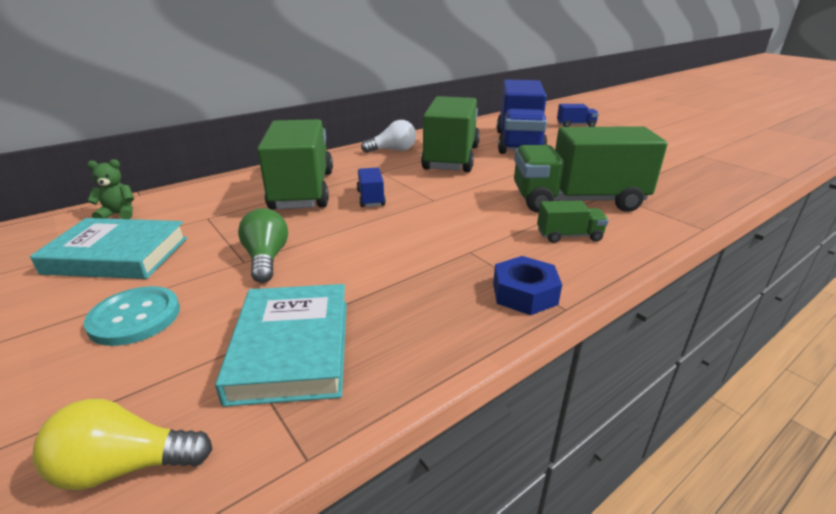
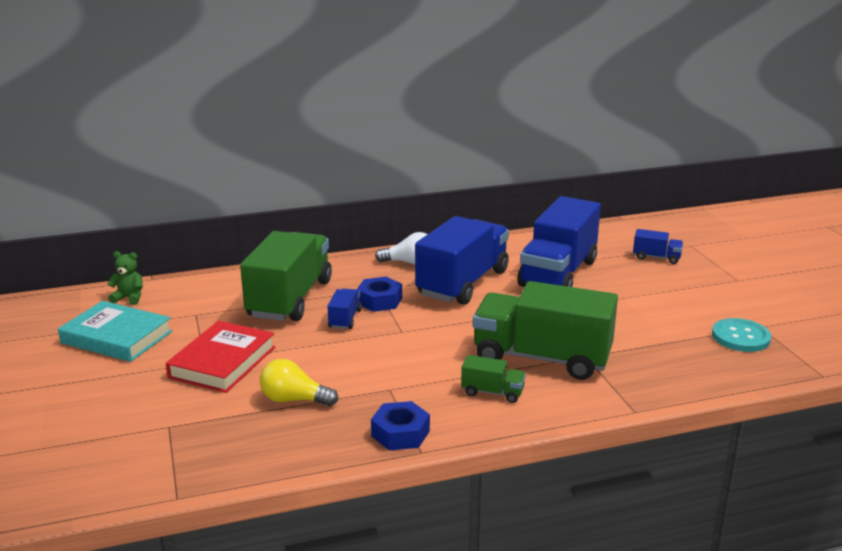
camera: 20 degrees right, 5 degrees down
yellow light bulb [32,399,212,490] -> yellow light bulb moved to [260,359,338,406]
turquoise button [84,286,180,346] -> turquoise button moved to [712,318,771,352]
turquoise book [215,284,347,407] -> none
green light bulb [238,208,288,283] -> red book [166,321,275,393]
green truck [421,96,480,172] -> blue truck [415,216,509,305]
none -> blue nut [357,277,402,312]

